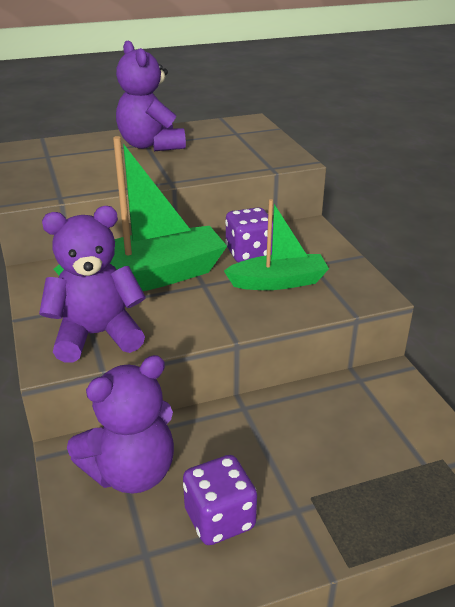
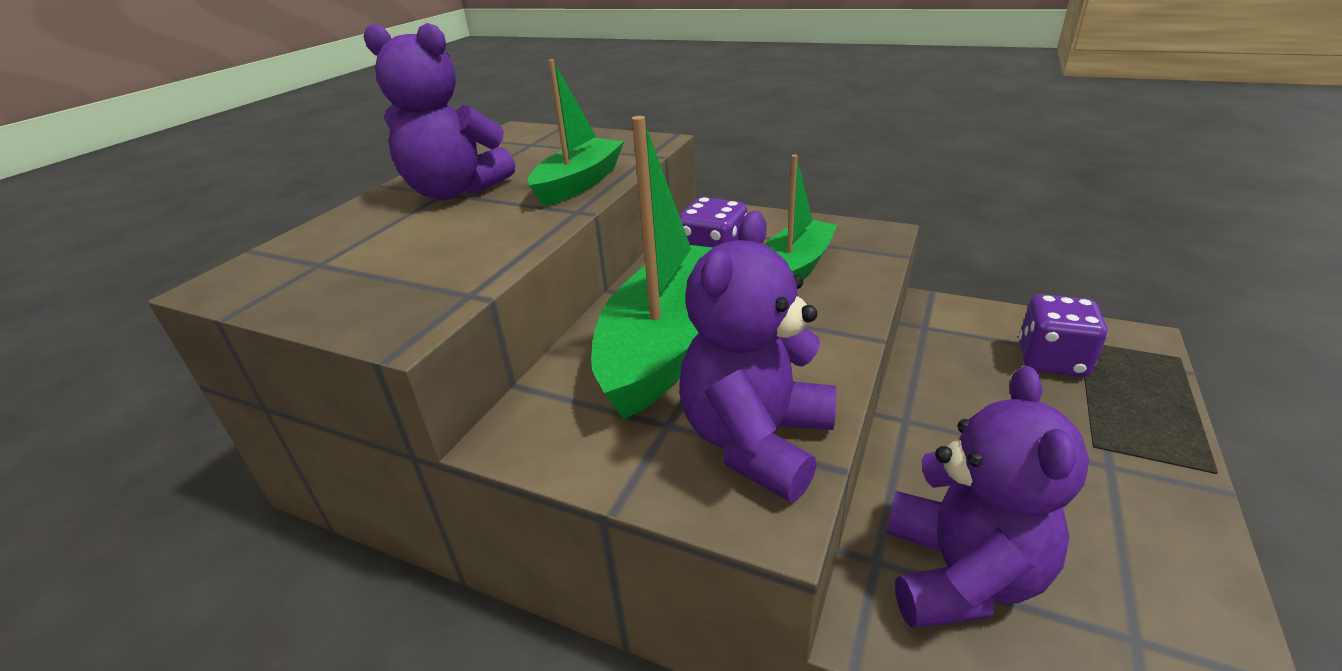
camera: 45 degrees left, 0 degrees up
purple dice [183,455,257,545] -> purple dice moved to [1019,294,1108,377]
none -> green boat [528,59,624,207]

